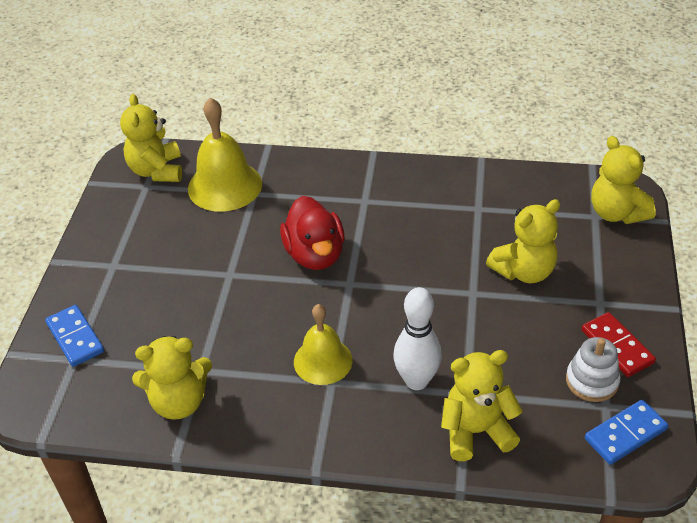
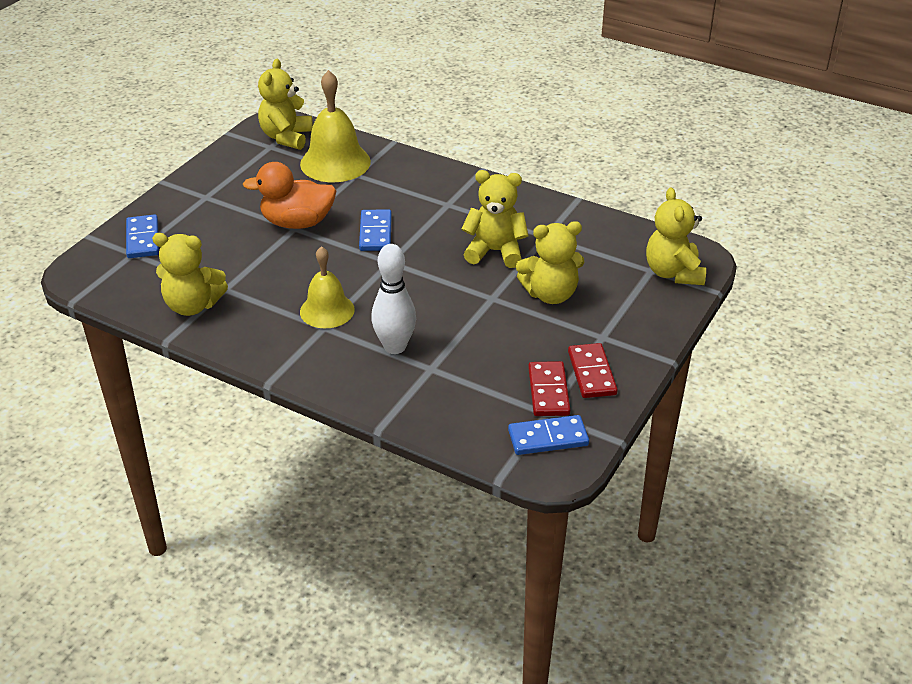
camera: 20 degrees right, 5 degrees down
red duck [280,196,345,270] -> blue domino [359,209,392,251]
yellow teddy bear [441,350,523,461] -> yellow teddy bear moved to [462,170,529,268]
white stacking toy [566,337,621,402] -> red domino [528,361,571,416]
none -> orange duck [243,162,336,229]

